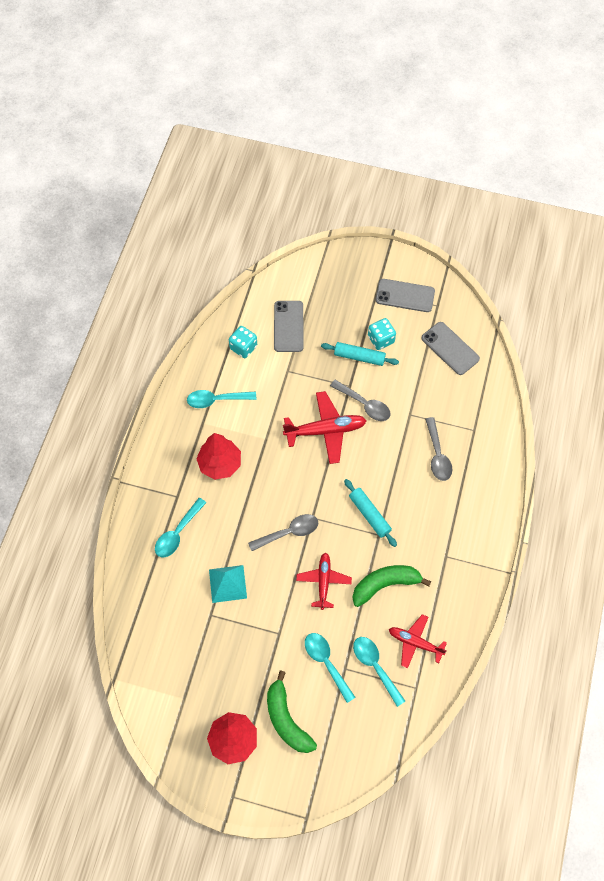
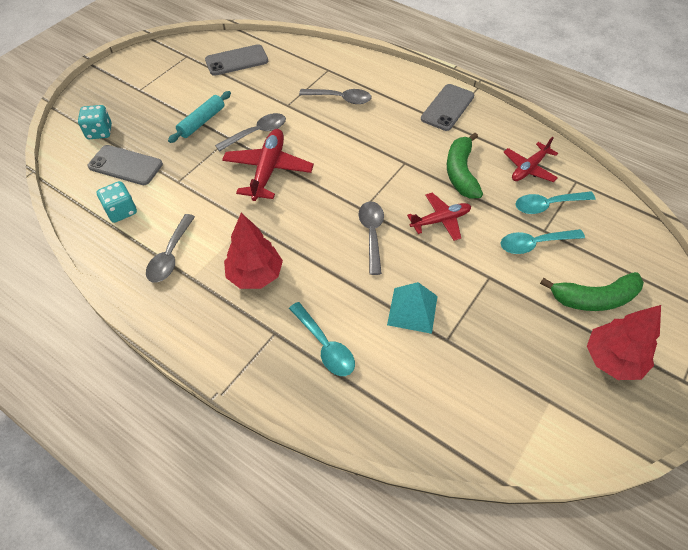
camera: 70 degrees left, 10 degrees down
turquoise spoon [187,390,256,408] -> grey spoon [146,214,195,282]
red plane [296,552,352,610] -> red plane turned 135 degrees clockwise [407,193,471,241]
turquoise rolling pin [344,479,397,547] -> none
turquoise dice [368,318,396,350] -> turquoise dice moved to [78,105,112,139]
grey phone [375,279,435,312] -> grey phone moved to [421,84,474,131]

